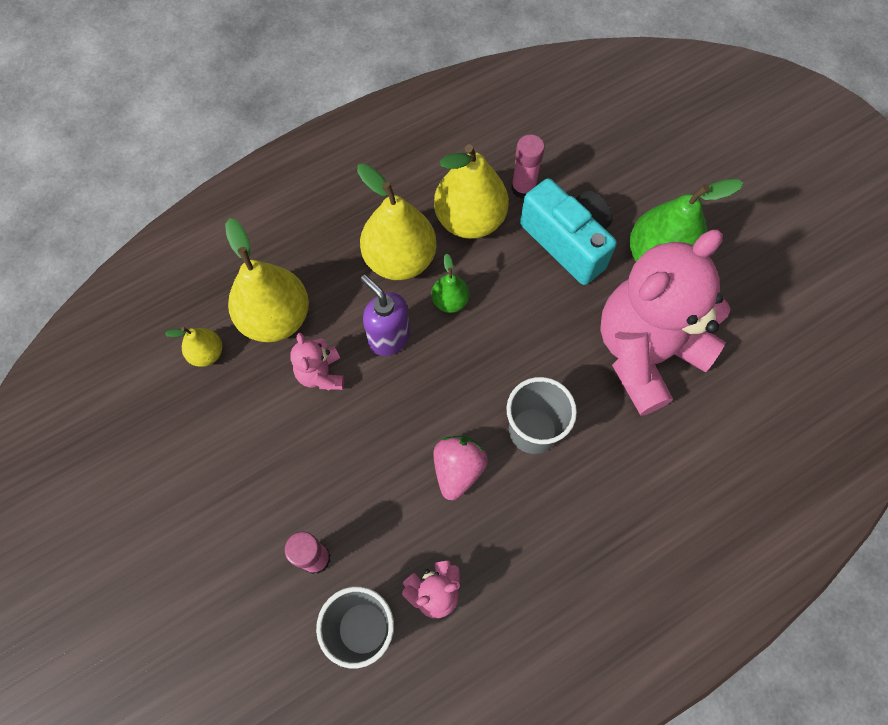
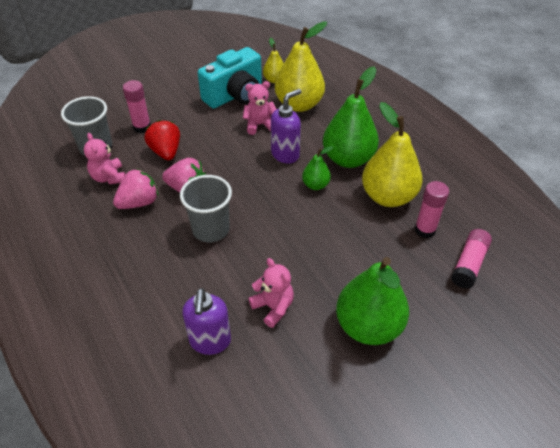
camera: 90 degrees right, 20 degrees down
yellow pear [357,163,437,280] -> green pear [323,66,379,168]
turquoise camera [520,178,617,285] -> turquoise camera moved to [198,47,262,109]
pink teddy bear [600,230,731,416] -> pink teddy bear [248,258,294,328], size x0.41
none -> pink strawberry [113,169,158,209]
none -> red strawberry [145,120,180,160]
none -> purple soap dispenser [182,288,231,355]
none -> pink glue stick [451,229,492,289]

